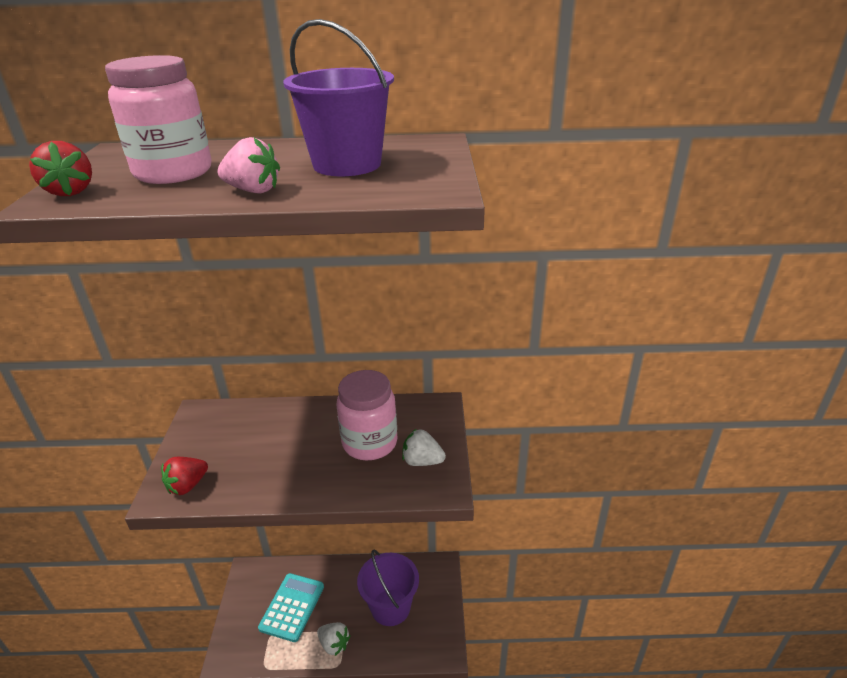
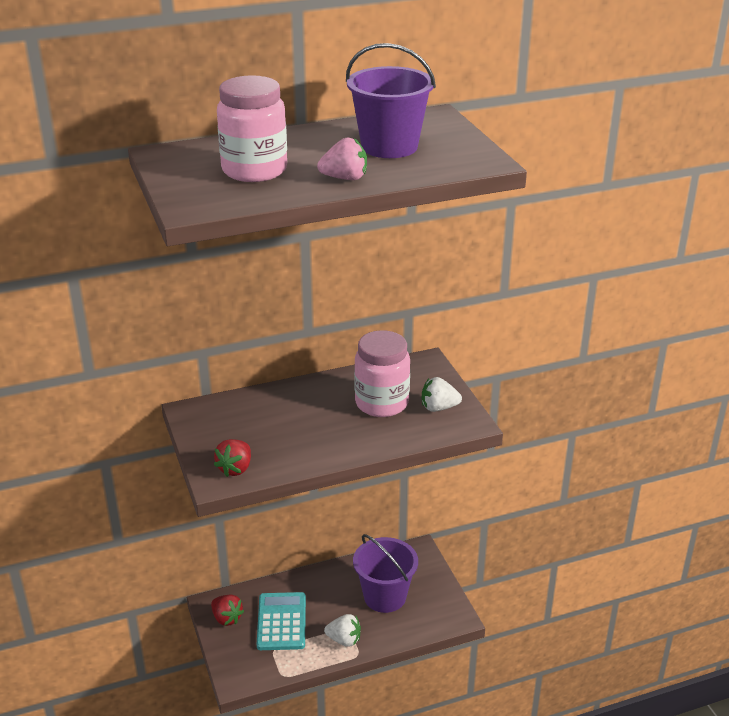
camera: 20 degrees left, 0 degrees up
red strawberry [29,141,92,196] -> red strawberry moved to [211,595,244,626]

